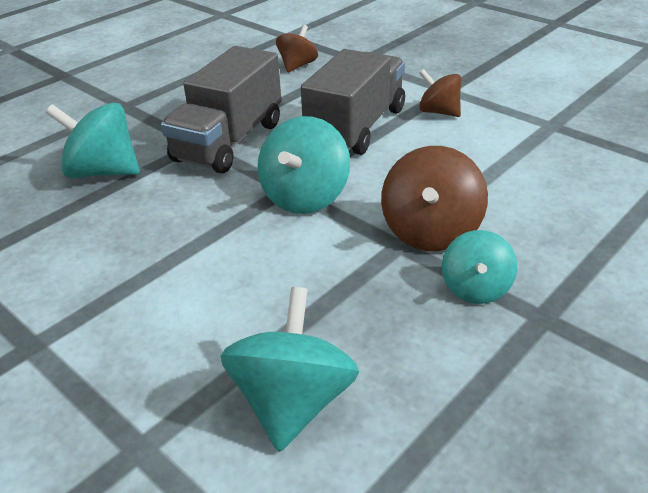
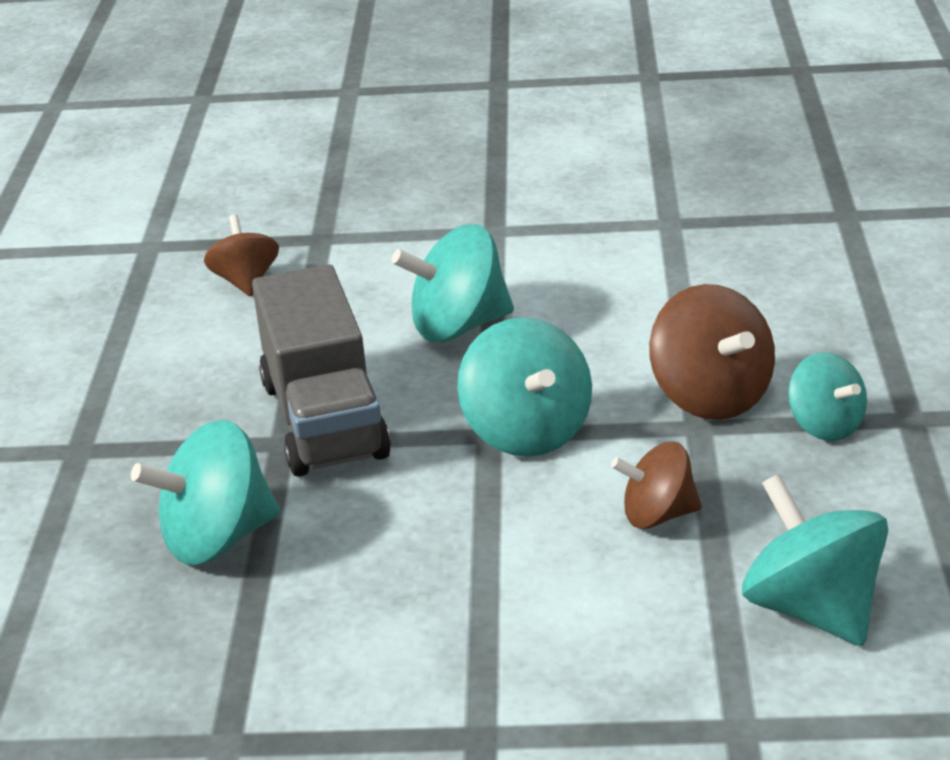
camera: 40 degrees left, 5 degrees down
grey truck [301,49,405,155] -> turquoise spinning top [391,224,514,342]
brown spinning top [419,69,461,117] -> brown spinning top moved to [611,442,702,529]

